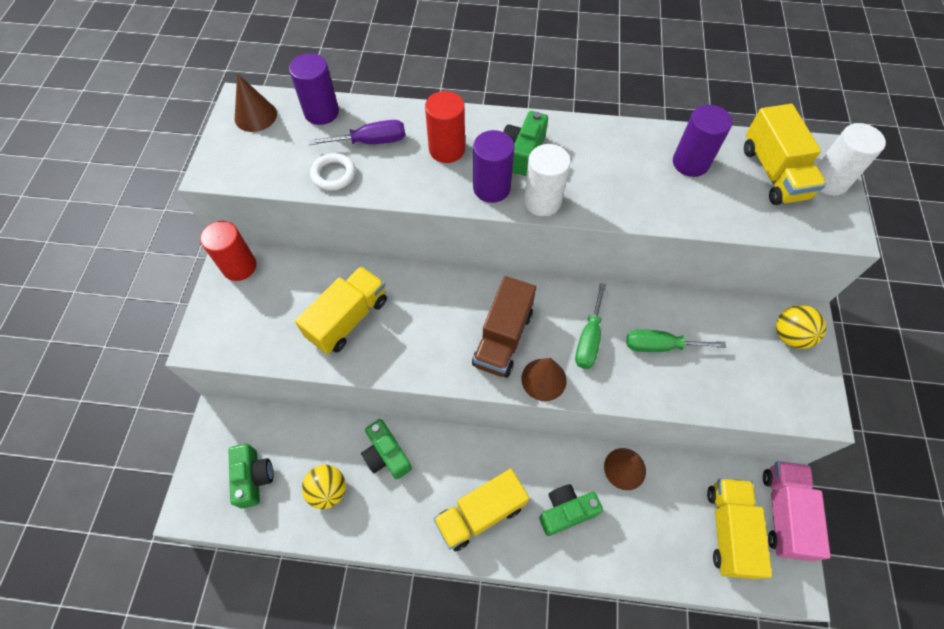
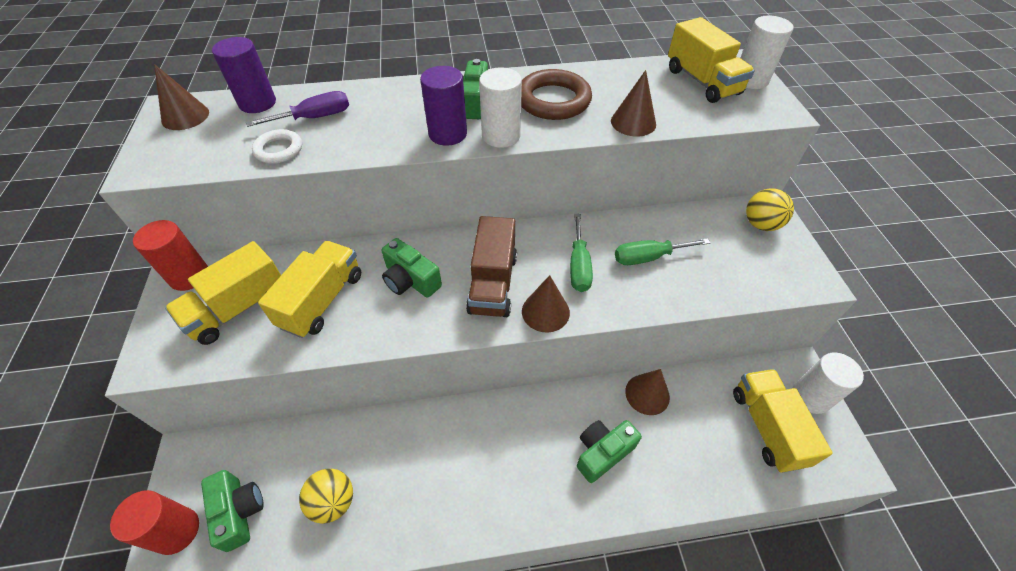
camera: 15 degrees left, 10 degrees down
green camera [361,419,412,479] -> green camera moved to [381,238,442,298]
red cylinder [425,91,465,163] -> red cylinder moved to [110,490,199,555]
yellow truck [434,469,529,552] -> yellow truck moved to [165,241,281,345]
purple cylinder [673,105,732,177] -> none
pink truck [763,461,831,561] -> white cylinder [793,353,864,414]
none -> brown ring [521,69,592,120]
none -> brown cone [611,70,656,137]

